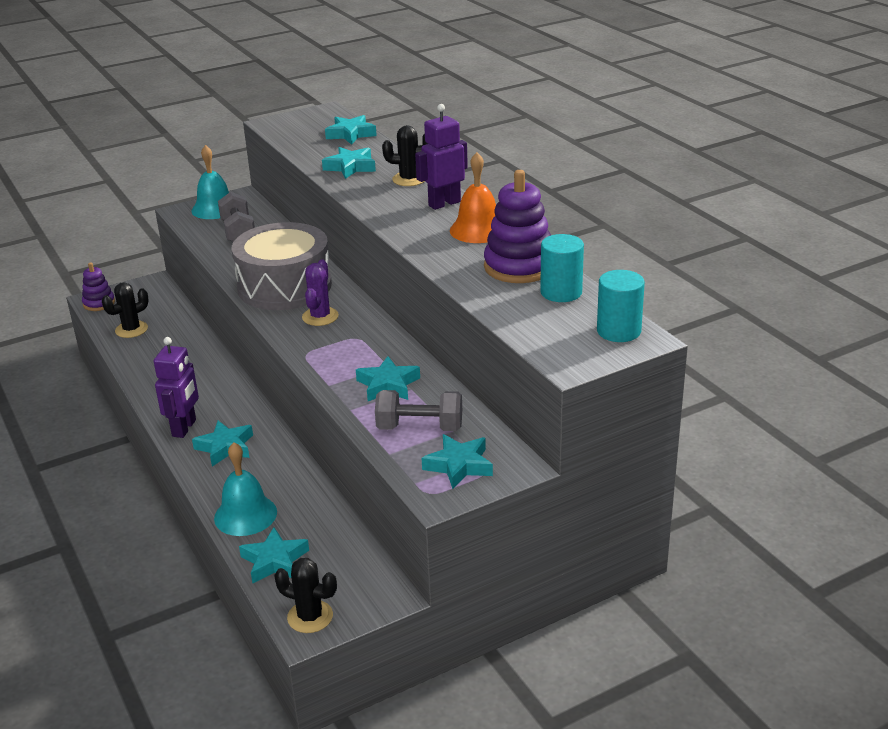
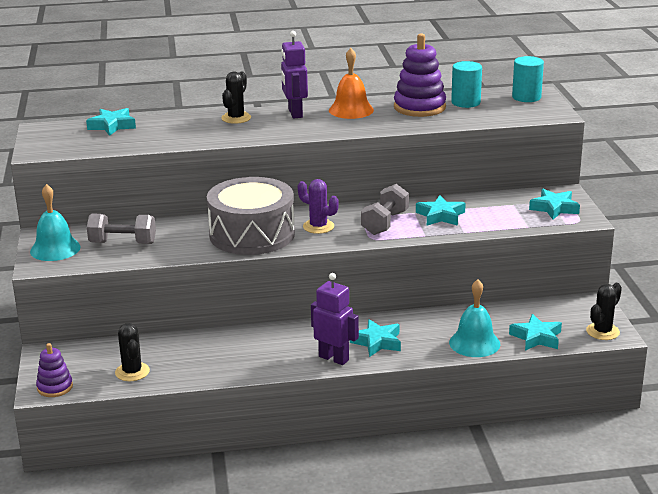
camera: 70 degrees left, 5 degrees down
turquoise star [322,147,376,179] -> none
grey dumbbell [375,390,462,431] -> grey dumbbell moved to [361,184,409,235]

